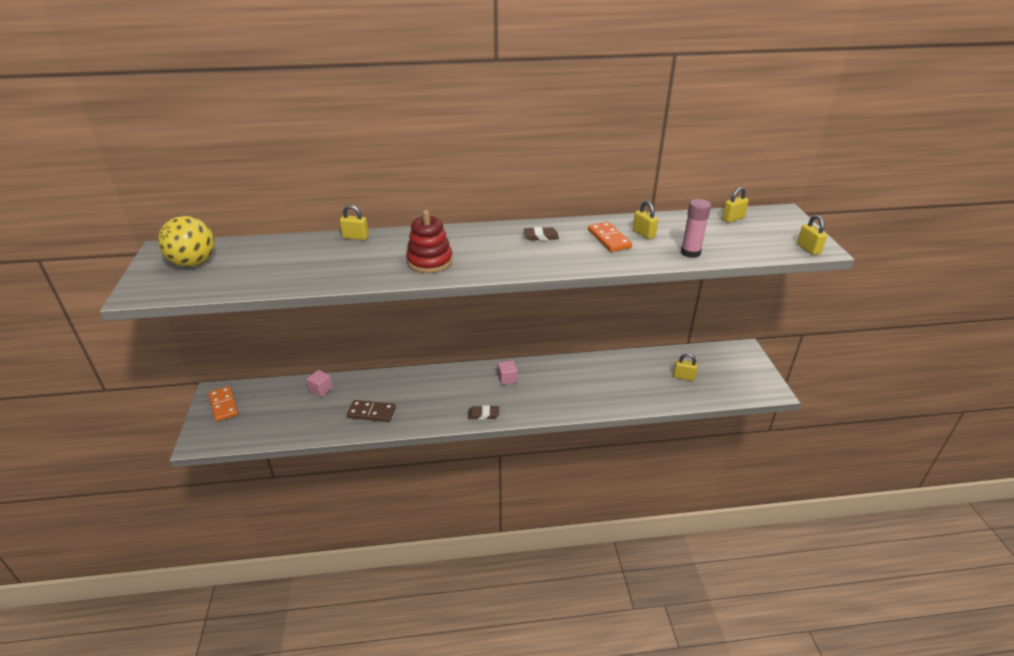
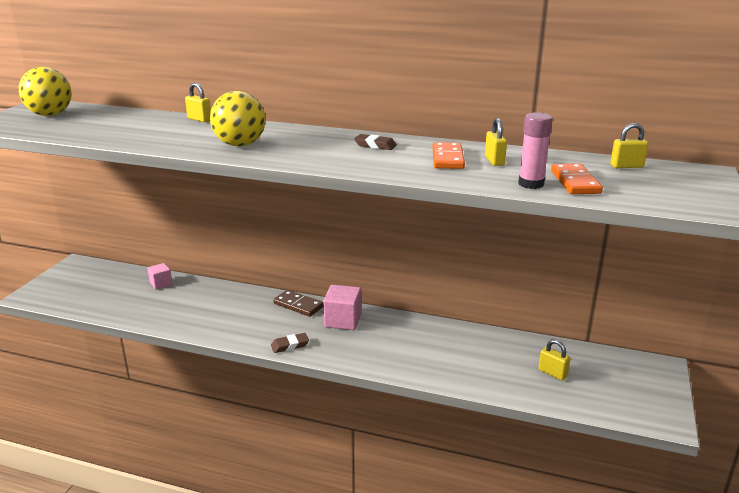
camera: 25 degrees right, 10 degrees down
orange domino [208,386,238,422] -> orange domino moved to [551,163,603,194]
brown domino [347,400,395,422] -> brown domino moved to [273,290,324,317]
red stacking toy [406,210,453,273] -> yellow ball [210,91,266,147]
brown eraser [468,405,499,420] -> brown eraser turned 45 degrees counterclockwise [271,333,309,353]
pink cube [497,360,518,385] -> pink cube [323,285,362,330], size x1.64
yellow padlock [797,215,827,255] -> none

